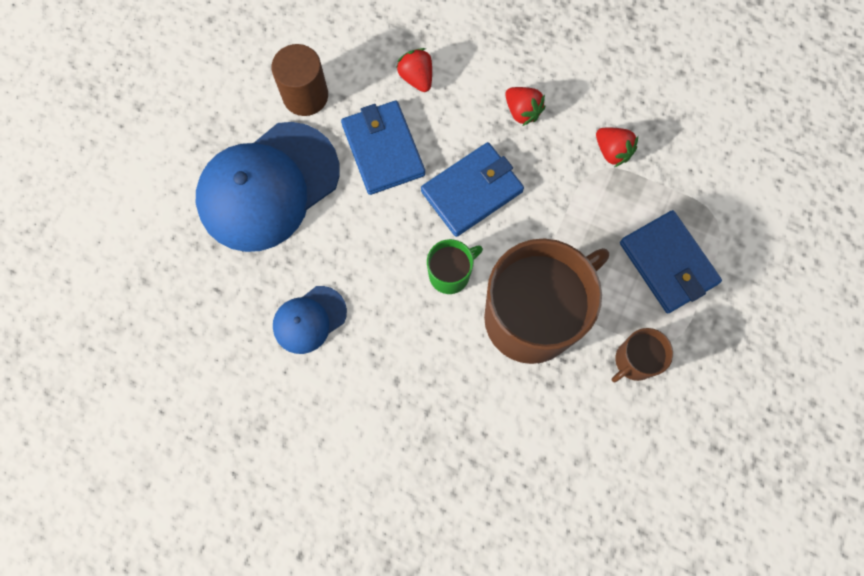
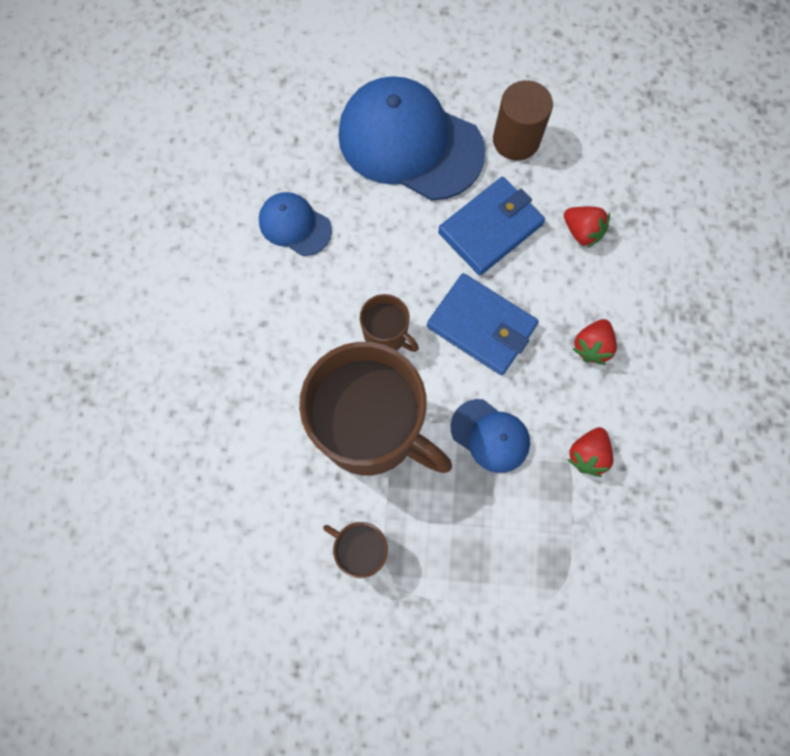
camera: 70 degrees right, 0 degrees up
red strawberry [396,48,432,92] -> red strawberry turned 90 degrees clockwise [564,207,610,248]
green mug [427,239,483,294] -> brown mug [360,294,419,352]
blue wallet [620,210,722,313] -> none
none -> blue cap [450,399,530,473]

